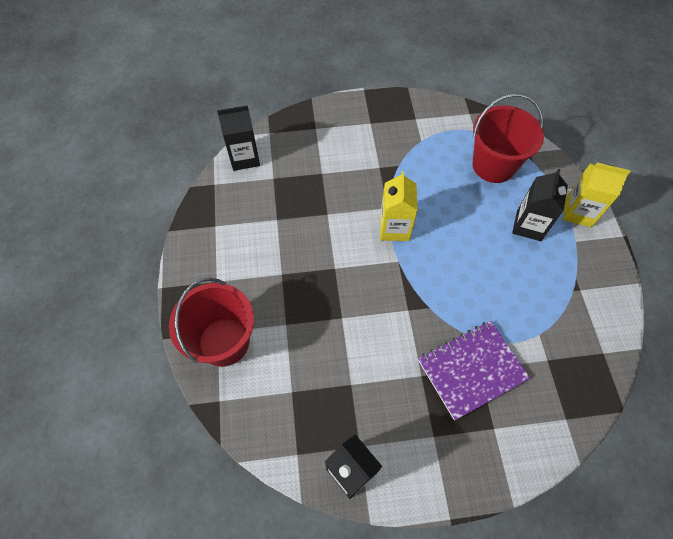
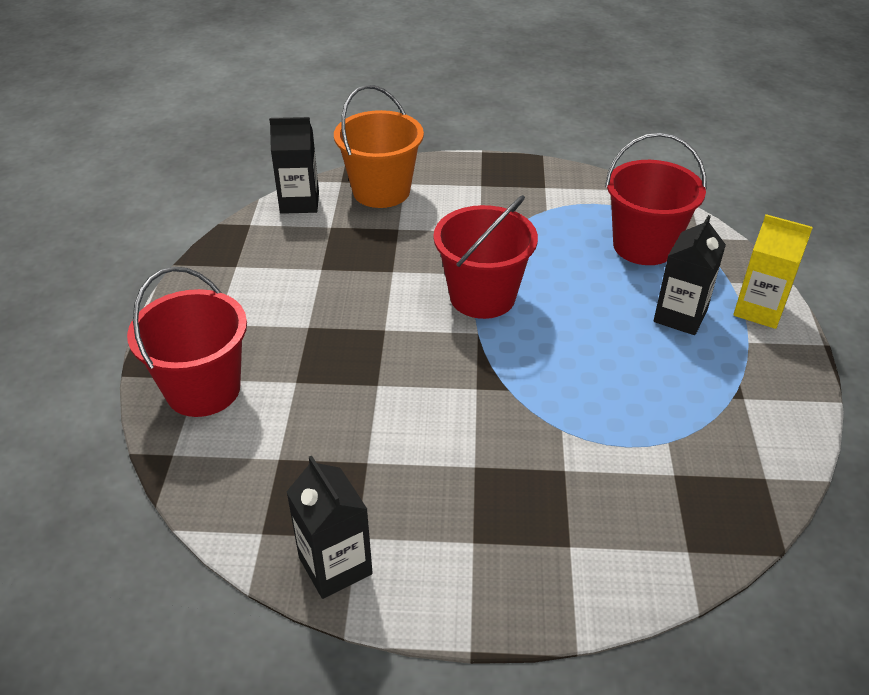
camera: 10 degrees right, 20 degrees down
yellow carton [380,171,418,241] -> red bucket [433,195,538,319]
purple notebook [418,321,530,420] -> none
none -> orange bucket [334,85,424,208]

